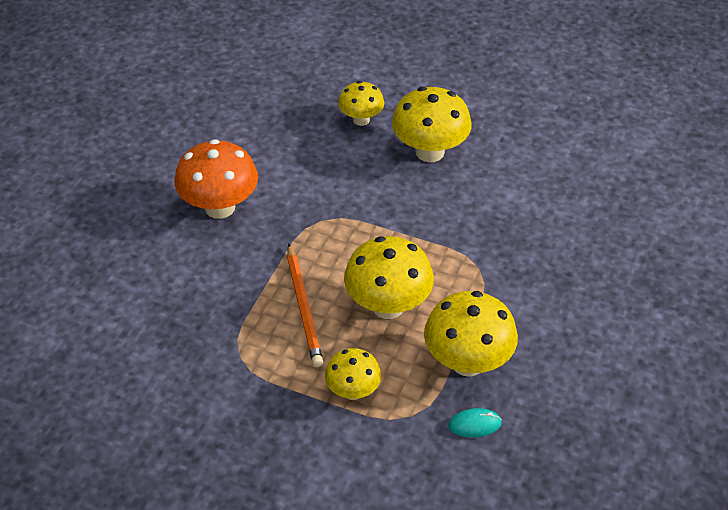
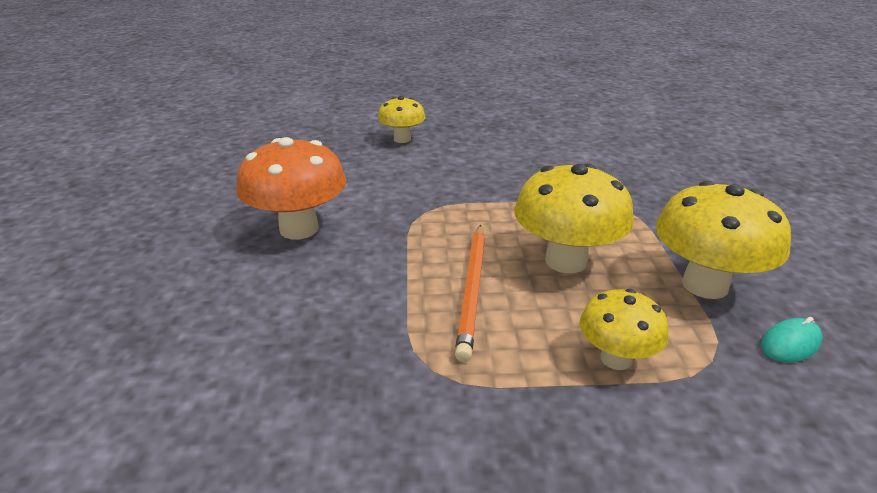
camera: 25 degrees left, 15 degrees down
orange pencil [287,243,323,367] -> orange pencil turned 45 degrees clockwise [455,225,485,362]
yellow mushroom [392,87,472,162] -> none

